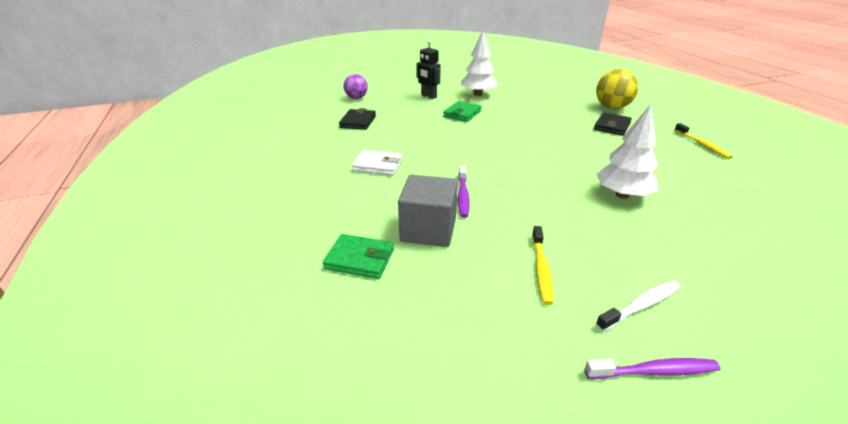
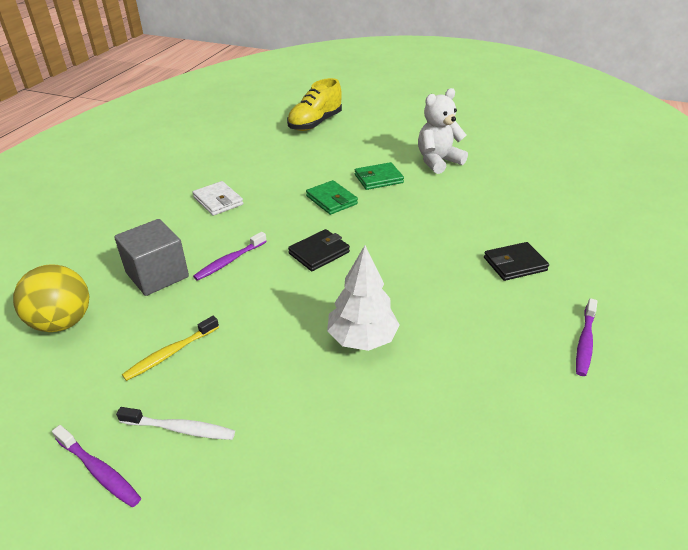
camera: 40 degrees right, 5 degrees up
green wallet [323,234,394,279] -> green wallet moved to [306,180,358,215]
black wallet [339,108,376,130] -> black wallet moved to [288,229,350,271]
purple ball [343,74,368,99] -> yellow shoe [287,78,342,131]
black robot [416,40,440,99] -> none
white tree [461,31,498,96] -> white teddy bear [418,88,468,174]
yellow ball [596,69,638,109] -> yellow ball moved to [13,264,90,332]
yellow toothbrush [674,123,733,159] -> purple toothbrush [576,298,598,376]

